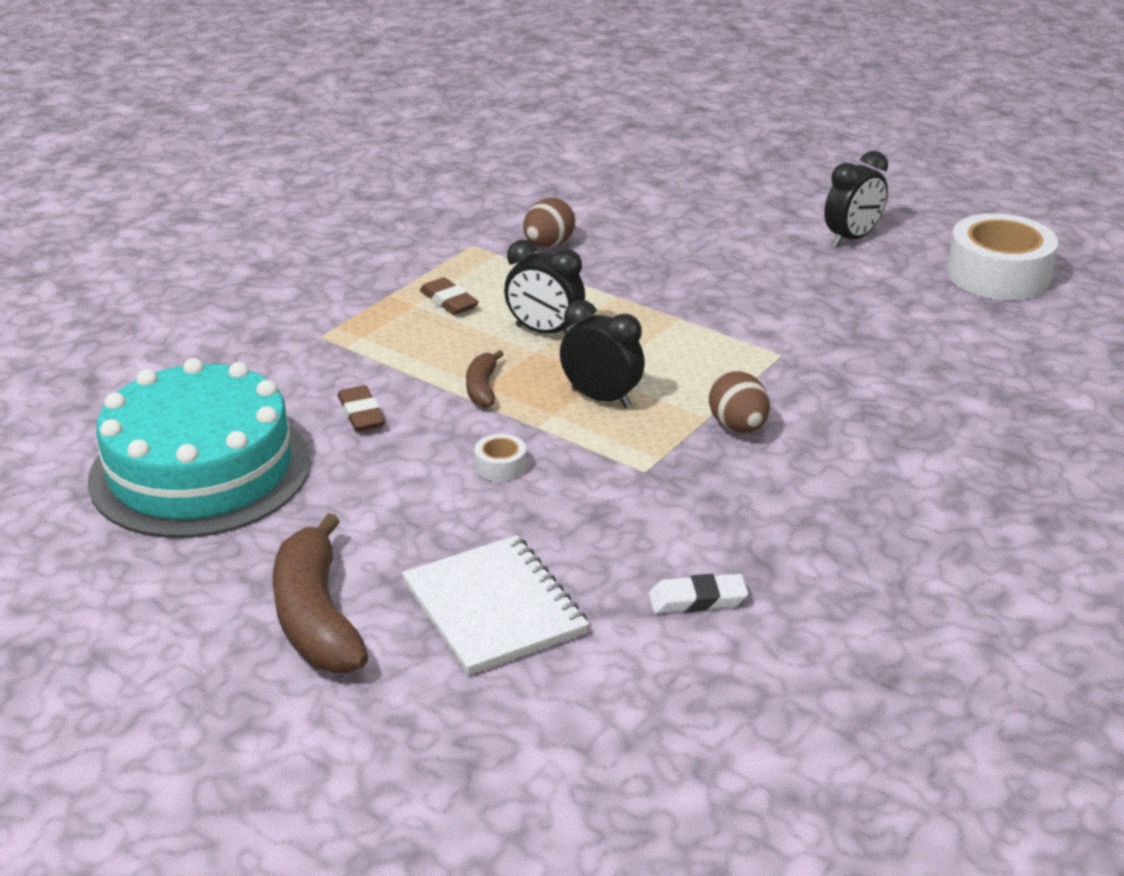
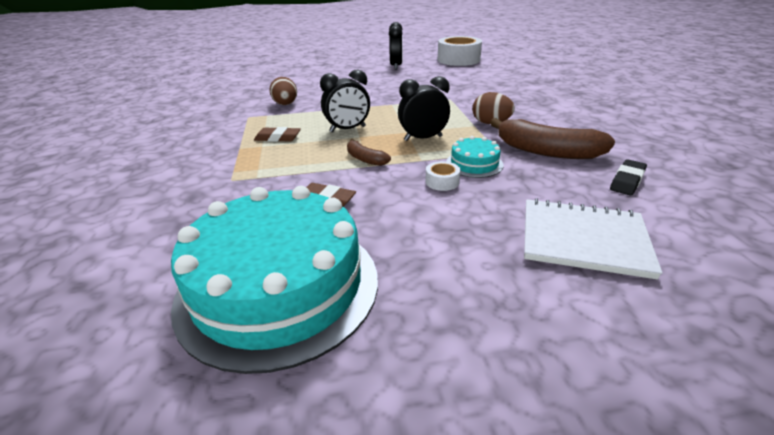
camera: 45 degrees left, 0 degrees up
brown banana [273,513,368,673] -> brown banana moved to [490,118,615,159]
white eraser [649,574,748,614] -> black eraser [610,159,647,196]
none -> turquoise cake [446,136,503,178]

